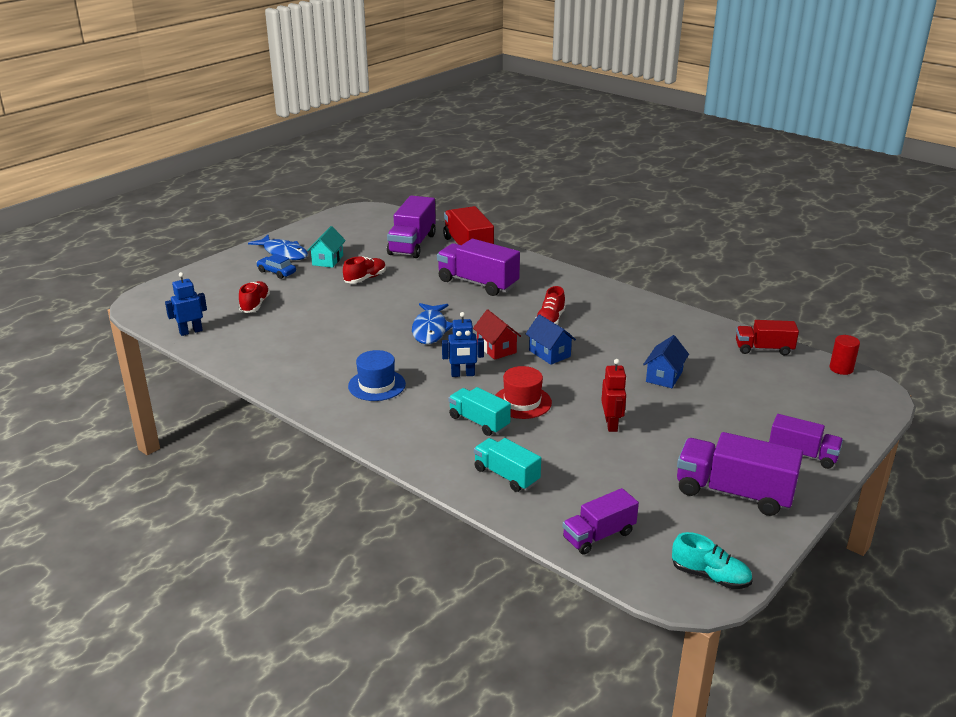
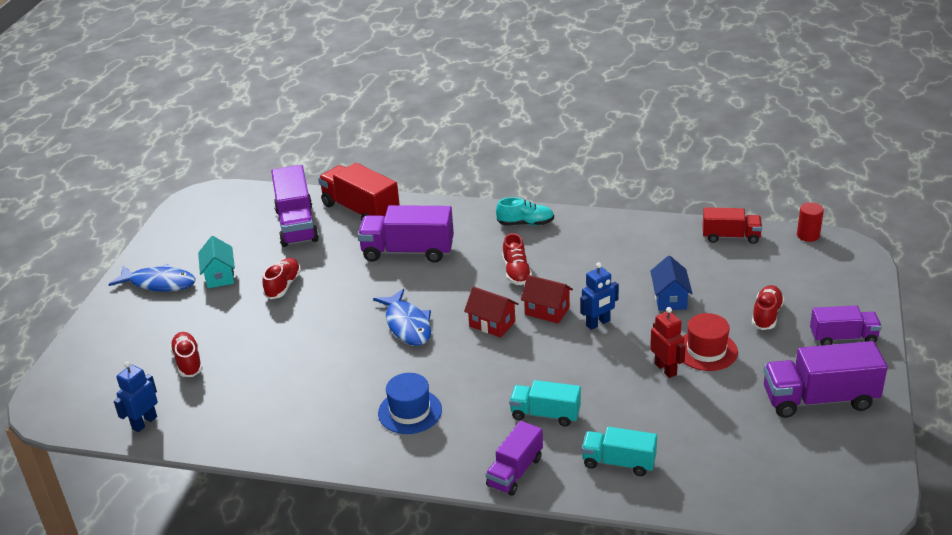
camera: 25 degrees left, 5 degrees up
blue car [256,254,296,279] -> none
blue robot [442,312,484,377] -> blue robot moved to [580,263,619,330]
red hat [495,366,552,419] -> red hat moved to [683,313,738,371]
blue house [526,314,576,365] -> red house [521,275,573,324]
purple truck [562,488,639,555] -> purple truck moved to [486,421,543,496]
turquoise shoe [672,532,752,589] -> turquoise shoe moved to [496,197,554,226]
red truck [736,320,799,356] -> red truck turned 150 degrees counterclockwise [702,207,762,244]
none -> red shoe [752,285,784,330]

